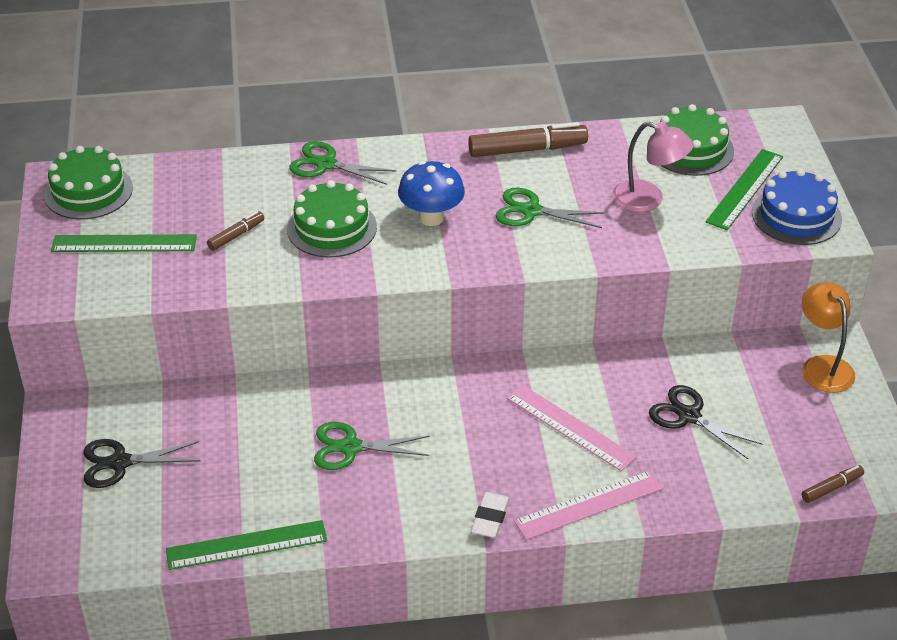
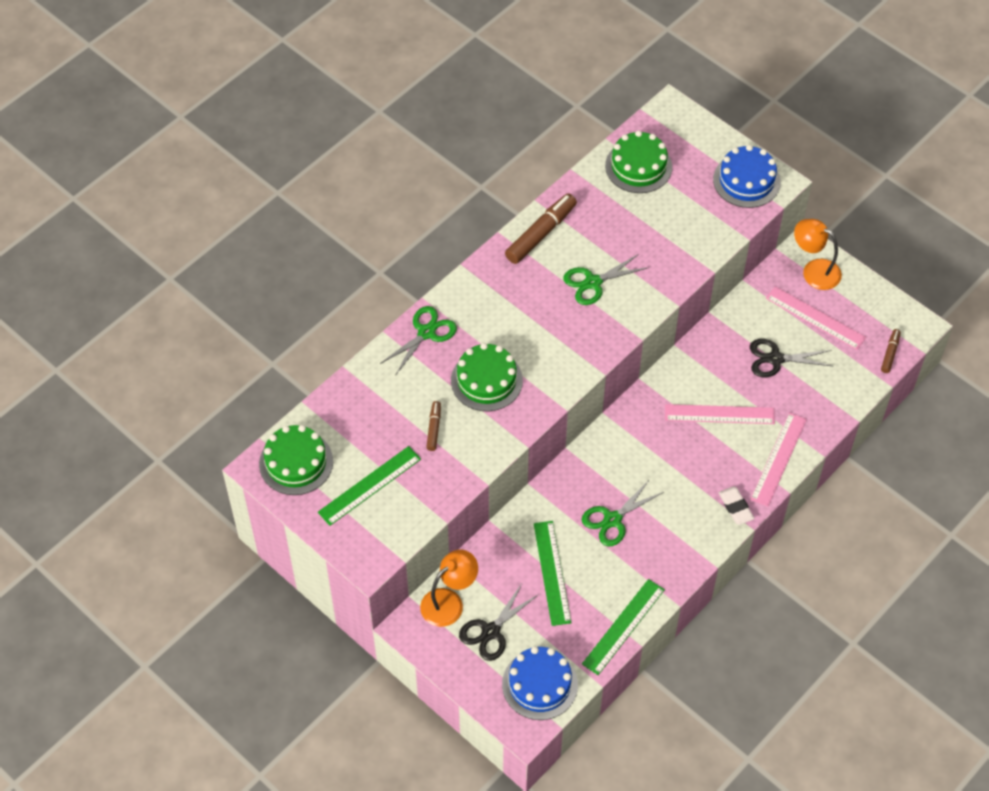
camera: 40 degrees left, 15 degrees up
green scissors [289,141,396,185] -> green scissors turned 150 degrees clockwise [380,306,457,376]
blue mushroom [398,161,465,226] -> none
pink lamp [612,122,694,212] -> none
green ruler [706,149,783,230] -> green ruler moved to [534,521,572,626]
none -> orange lamp [420,550,478,627]
none -> blue cake [502,646,578,720]
none -> pink ruler [766,286,866,350]

